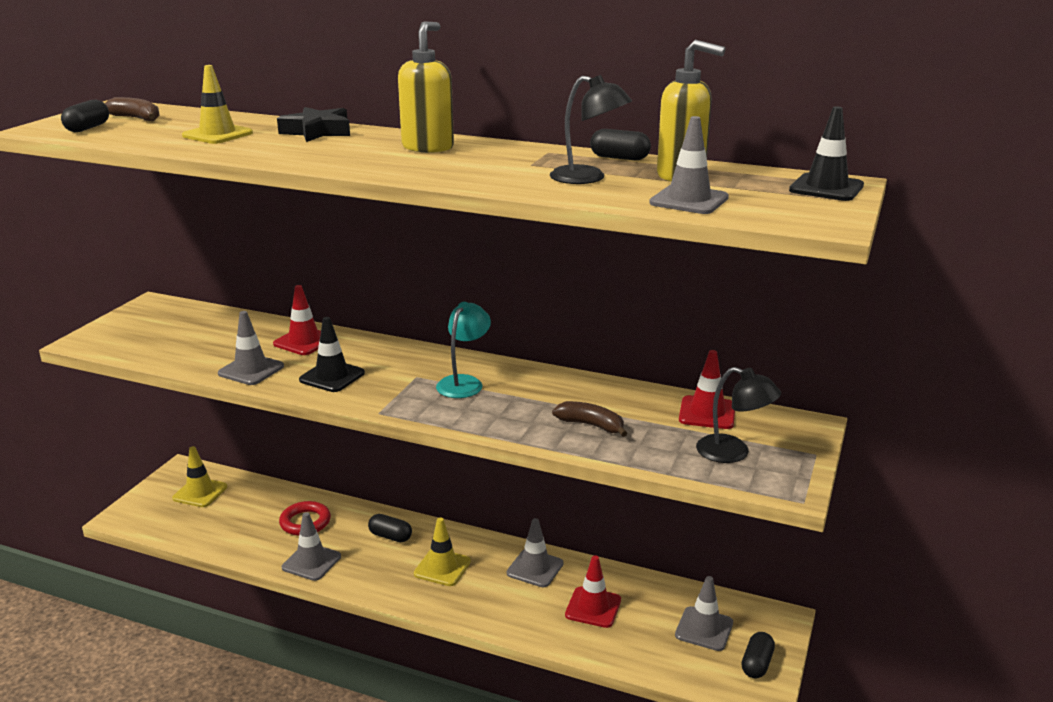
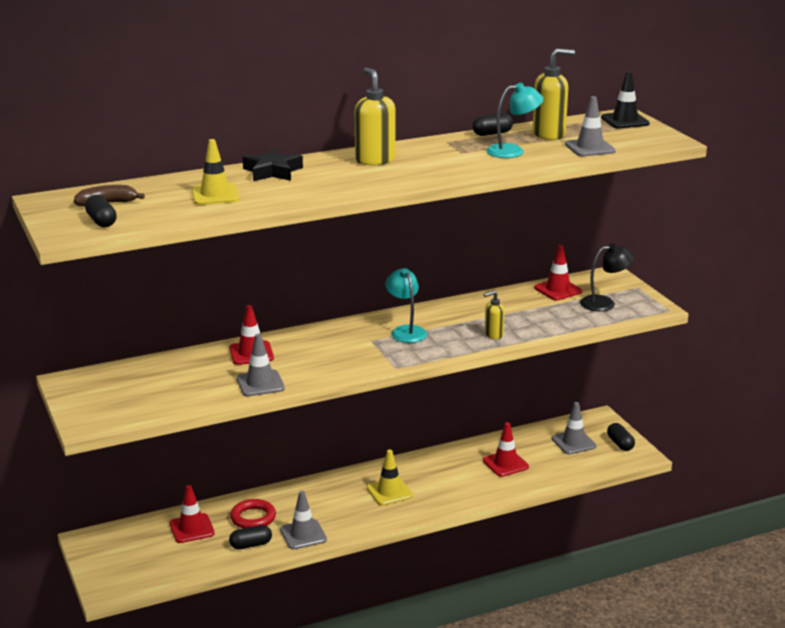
camera: 45 degrees left, 0 degrees up
yellow traffic cone [172,446,227,507] -> none
black traffic cone [299,317,365,392] -> none
black capsule [368,514,412,542] -> black capsule moved to [229,525,272,550]
grey traffic cone [507,518,563,587] -> none
black lamp [550,75,632,184] -> turquoise lamp [486,83,544,158]
brown banana [552,401,627,437] -> none
none -> red traffic cone [170,485,215,543]
none -> yellow soap dispenser [484,291,505,339]

